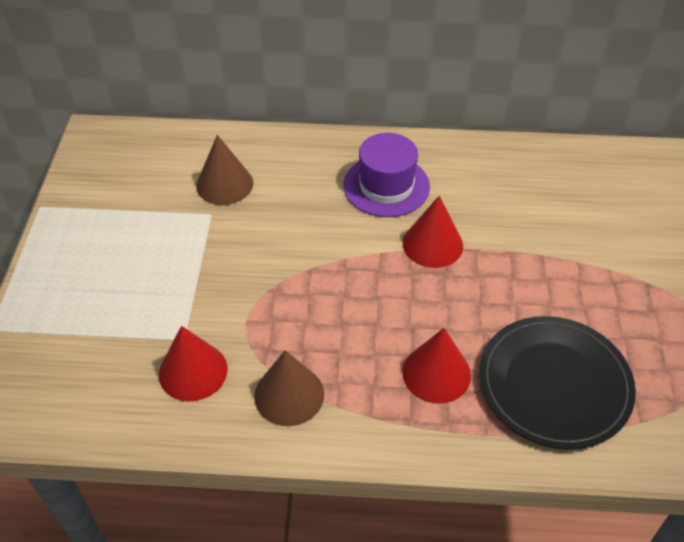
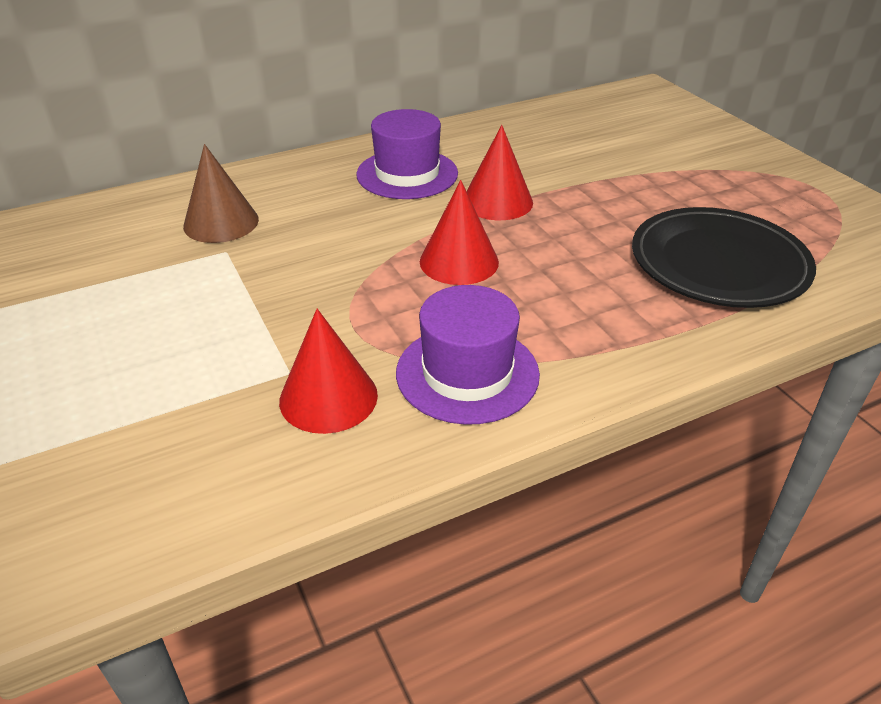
camera: 30 degrees left, 10 degrees down
brown cone [254,350,324,426] -> purple hat [396,285,540,425]
red cone [402,328,471,403] -> red cone moved to [420,180,499,285]

